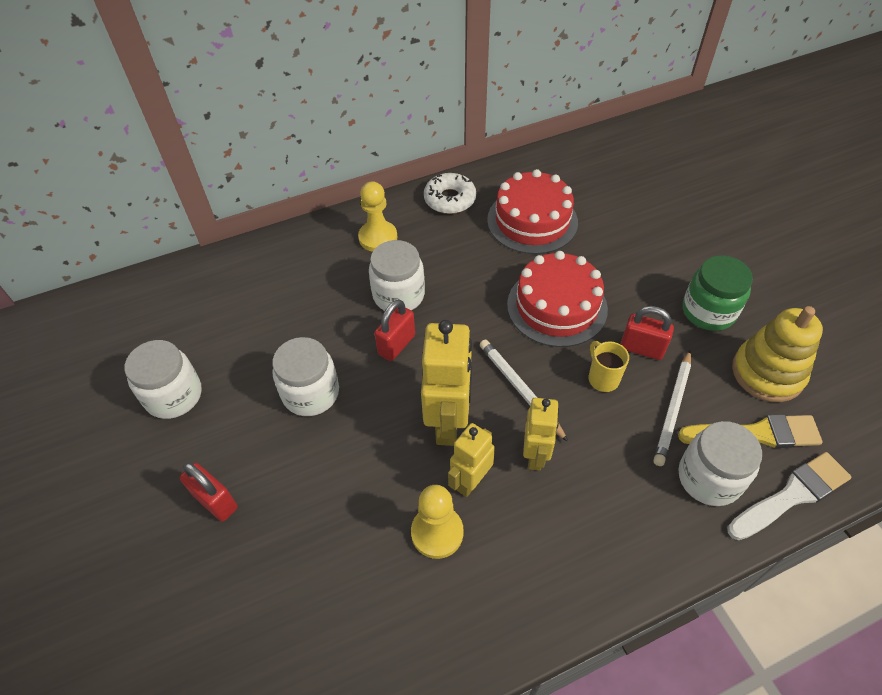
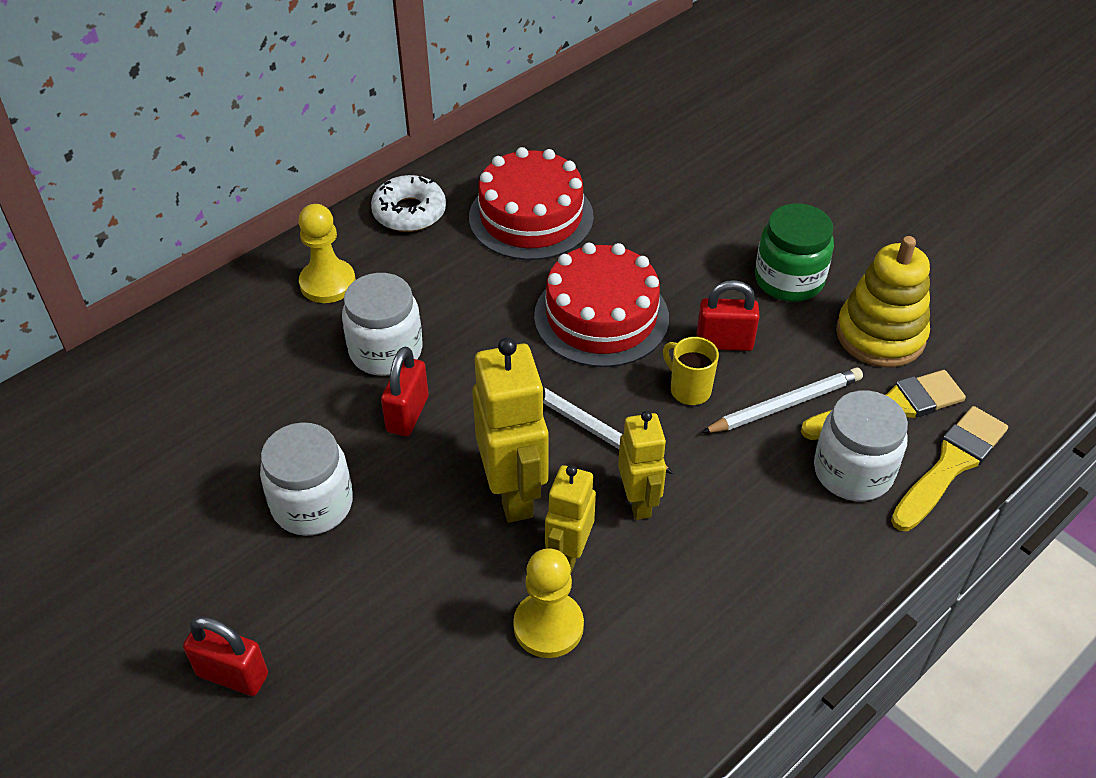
camera: 20 degrees left, 5 degrees down
white jar [125,340,202,419] -> none
white pencil [653,350,691,466] -> white pencil turned 120 degrees counterclockwise [701,368,863,433]
white brush [727,452,852,540] -> yellow brush [891,406,1008,531]

